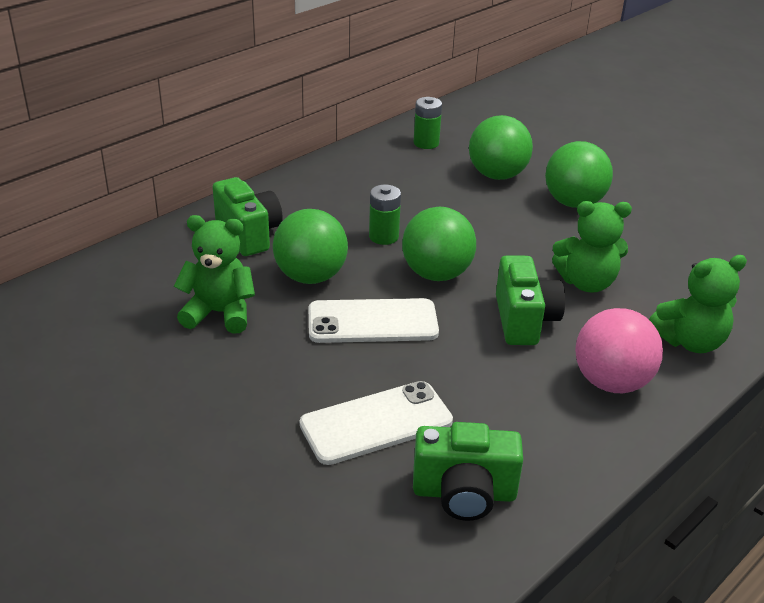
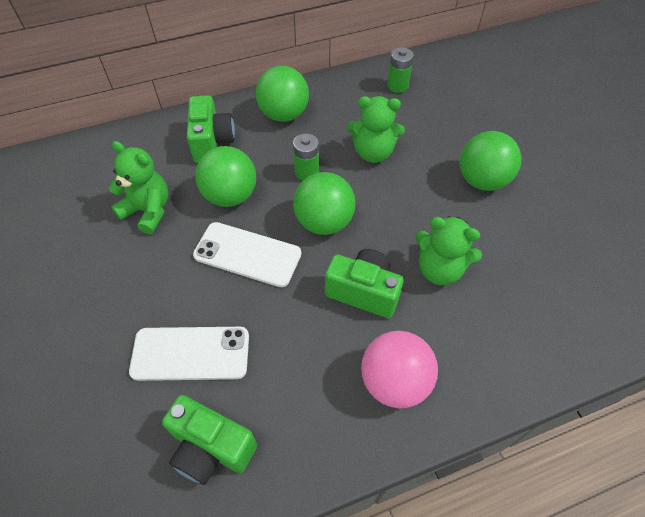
camera: 25 degrees right, 20 degrees up
green ball [469,115,533,180] -> green ball moved to [256,66,309,122]
green camera [496,255,565,345] -> green camera turned 90 degrees counterclockwise [325,249,404,318]
green teddy bear [649,255,747,353] -> green teddy bear moved to [347,96,405,163]

